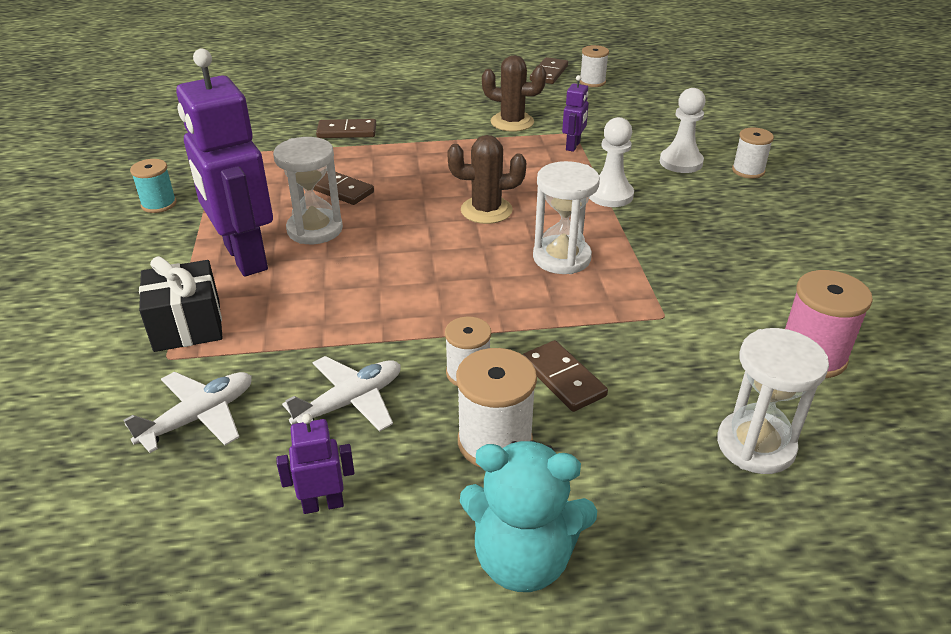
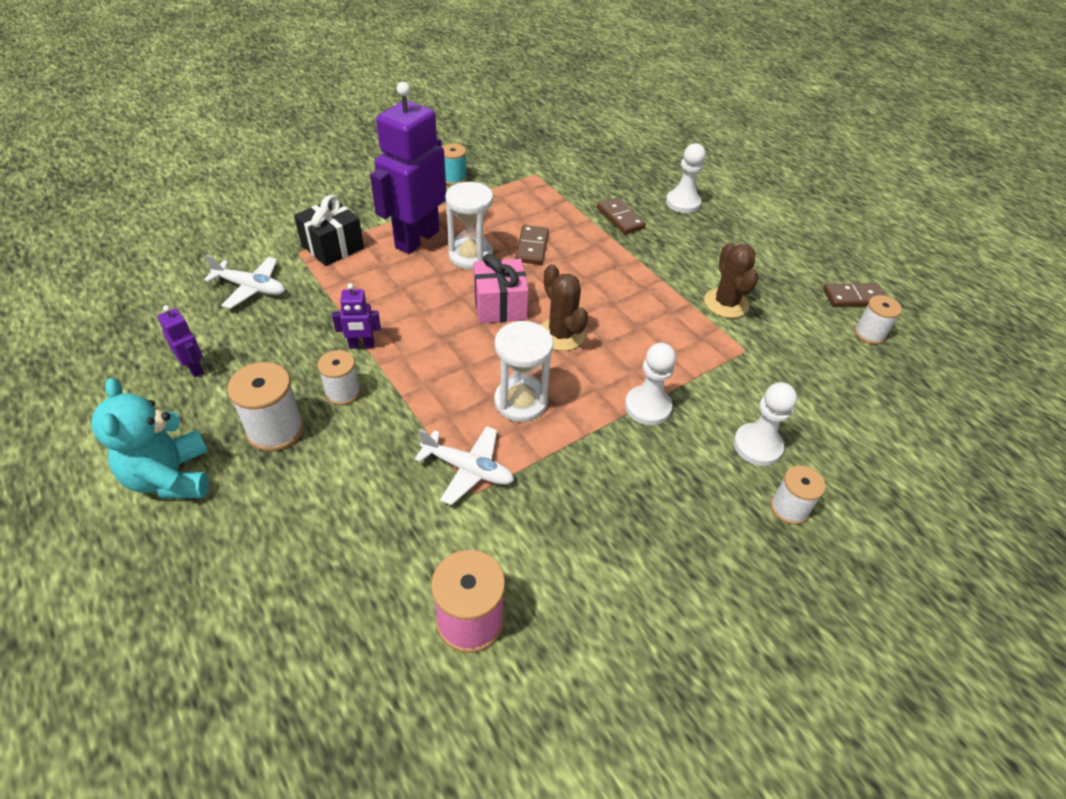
camera: 60 degrees right, 10 degrees up
white plane [282,356,401,431] -> white plane moved to [415,426,514,505]
brown domino [522,340,608,412] -> none
purple robot [562,75,589,152] -> purple robot moved to [332,283,381,349]
white hourglass [717,328,829,474] -> none
none -> pink gift [473,254,529,323]
none -> white pawn [666,143,706,213]

